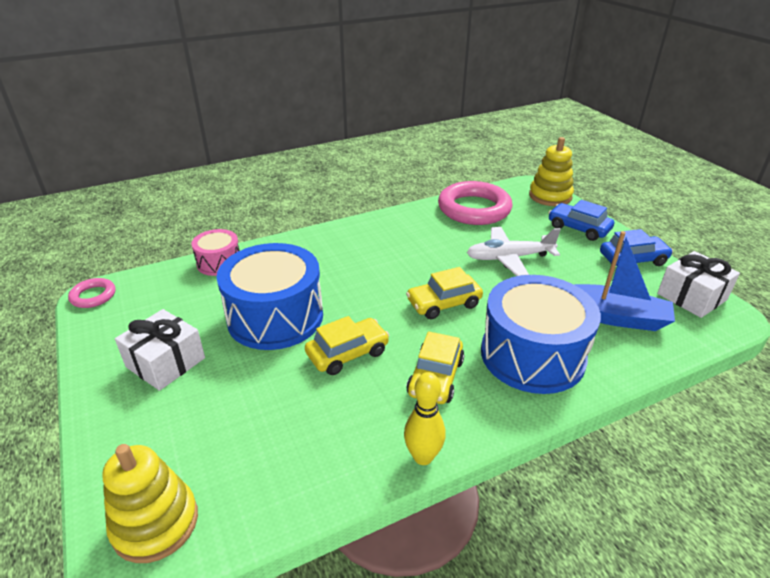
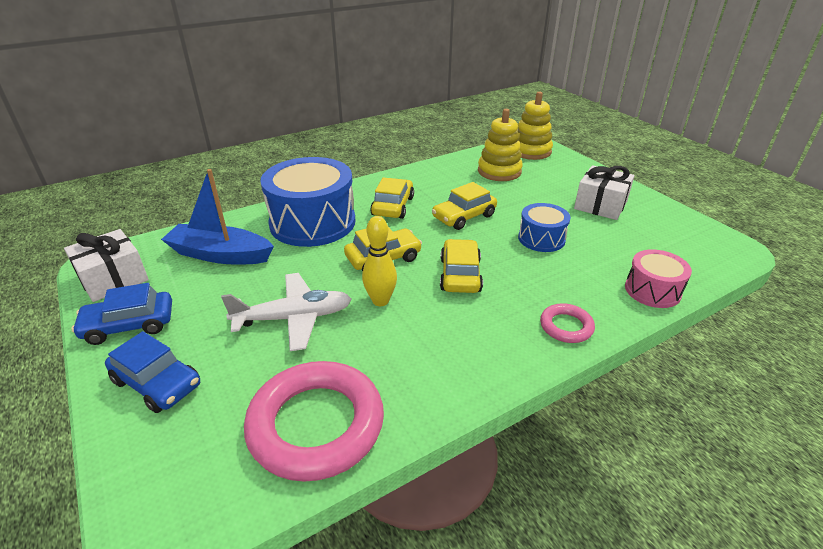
camera: 175 degrees right, 0 degrees up
pink ring [68,278,115,308] -> pink ring moved to [540,303,595,343]
blue drum [216,243,323,350] -> blue drum [518,203,571,252], size x0.52
yellow bowling pin [404,372,446,465] -> yellow bowling pin moved to [362,216,397,306]
yellow stacking toy [529,137,574,206] -> yellow stacking toy moved to [478,109,523,181]
none -> yellow car [440,239,483,293]

